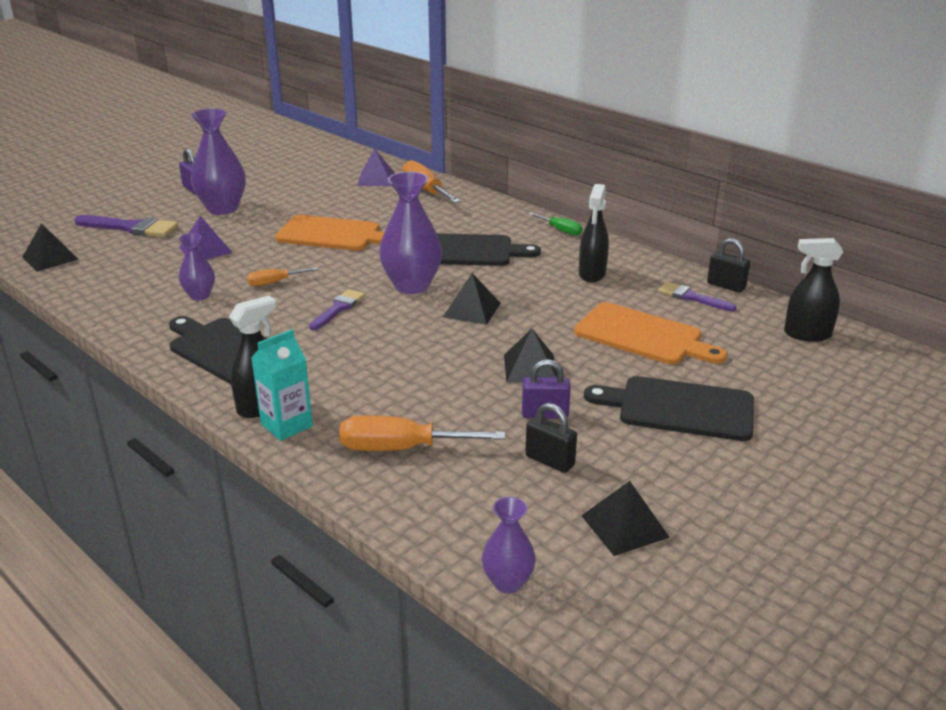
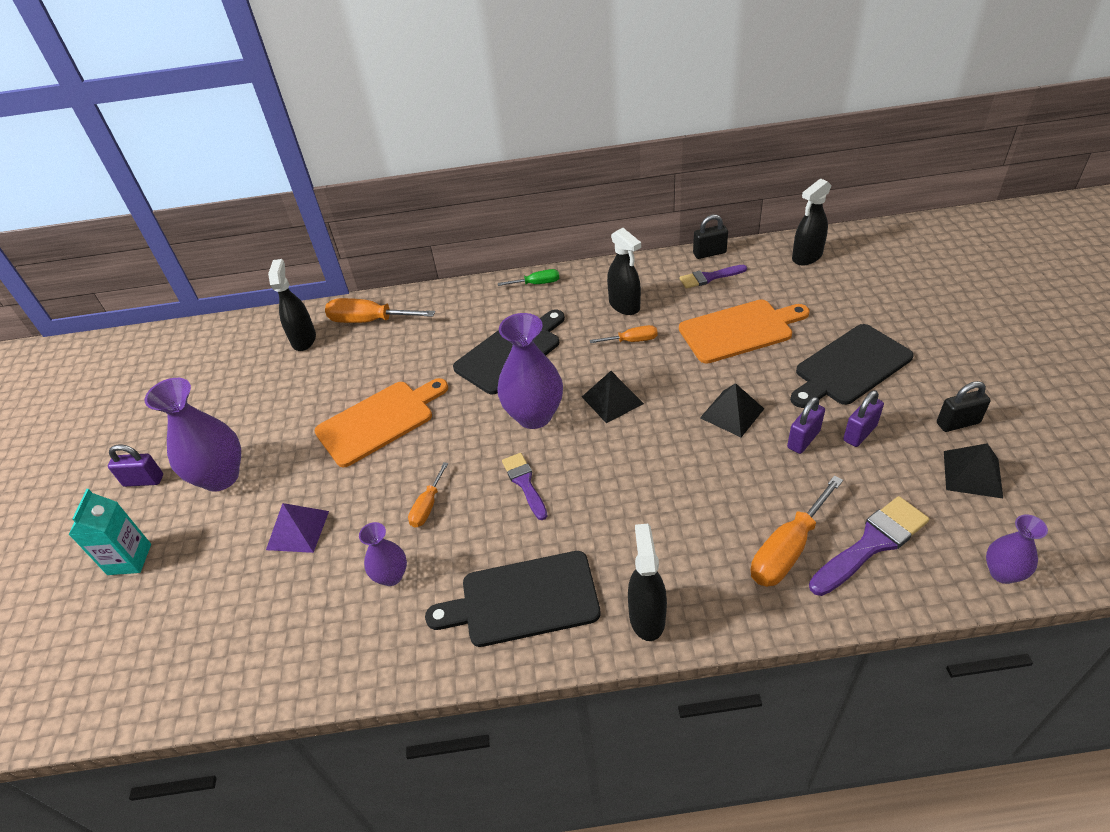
camera: 45 degrees left, 15 degrees up
black pyramid [22,223,79,271] -> none
purple brush [74,215,178,237] -> purple brush moved to [809,496,929,596]
turquoise carton [251,329,313,441] -> turquoise carton moved to [68,489,151,575]
purple pyramid [357,149,395,186] -> black spray bottle [268,259,316,351]
black padlock [525,403,577,473] -> black padlock moved to [937,381,991,432]
none -> orange screwdriver [589,325,657,343]
none -> purple padlock [843,390,884,447]

